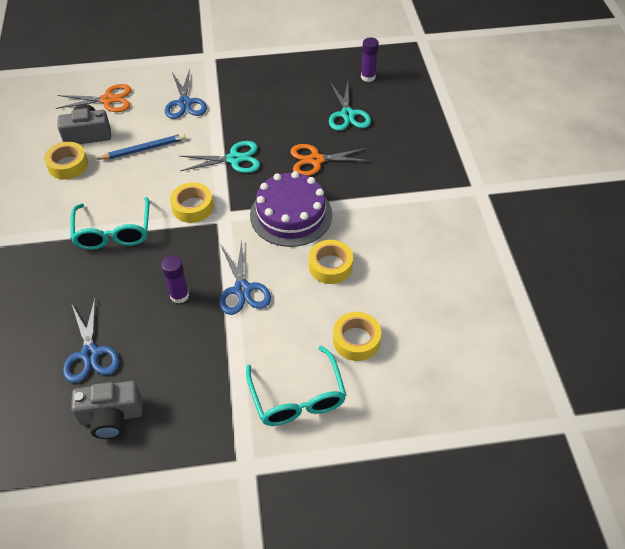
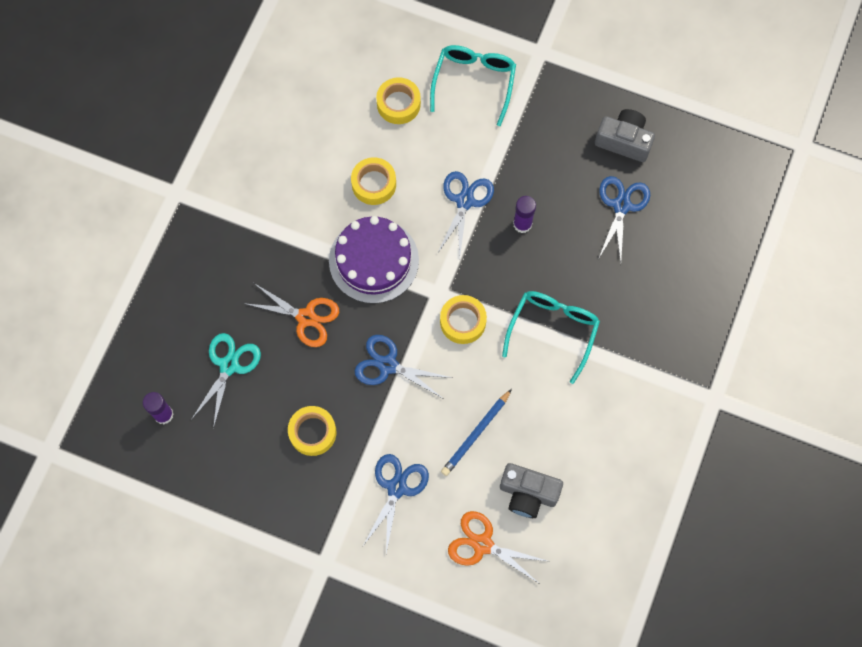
camera: 150 degrees left, 20 degrees up
yellow tape [44,142,88,179] -> yellow tape moved to [288,406,336,456]
blue pencil [97,133,186,160] -> blue pencil turned 60 degrees counterclockwise [441,389,512,476]
turquoise scissors [180,141,260,173] -> blue scissors [355,335,453,399]

